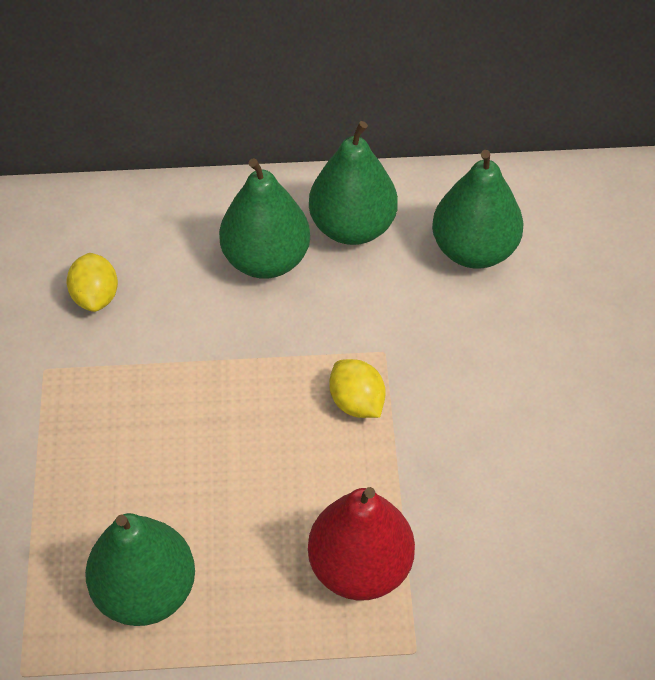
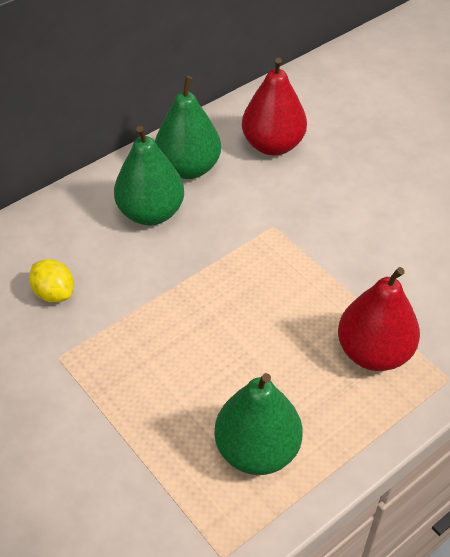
camera: 35 degrees left, 5 degrees down
yellow lemon [329,359,386,418] -> none
green pear [432,150,523,269] -> red pear [242,57,307,155]

